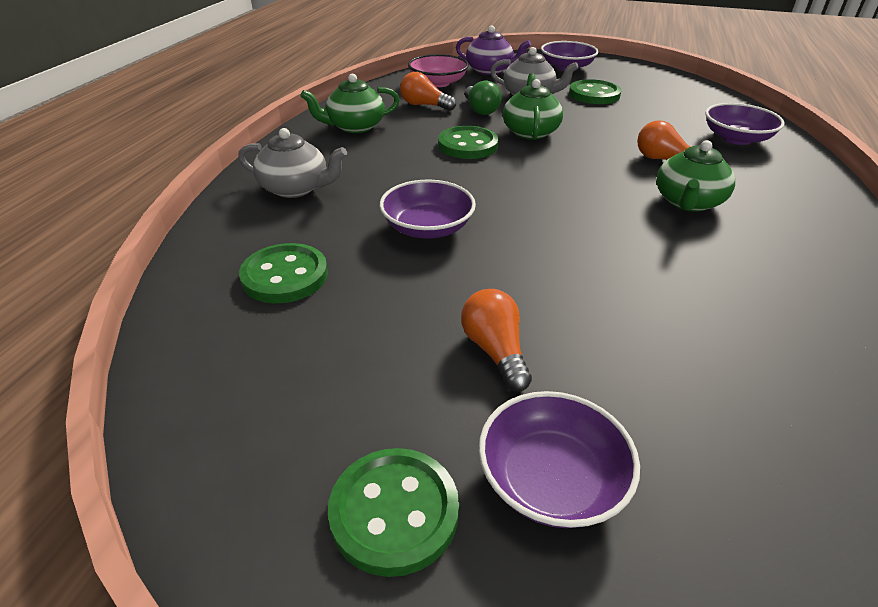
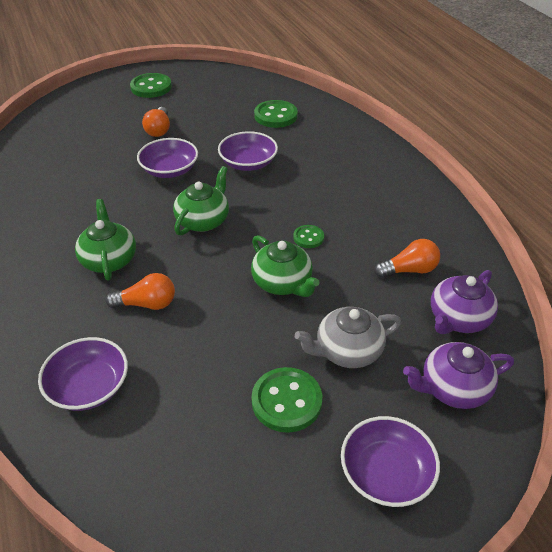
camera: 140 degrees right, 5 degrees up
grey teapot [238,128,347,198] -> none
green teapot [300,74,400,133] -> green teapot moved to [173,166,229,235]
pink bowl [408,54,469,87] -> purple teapot [431,270,498,334]
green button [438,126,498,159] -> green button [293,225,324,248], size x0.56
orange light bulb [461,289,532,392] -> orange light bulb turned 60 degrees clockwise [142,107,170,137]
green light bulb [465,81,501,115] -> none
purple bowl [479,391,640,528] -> purple bowl moved to [137,138,198,178]

